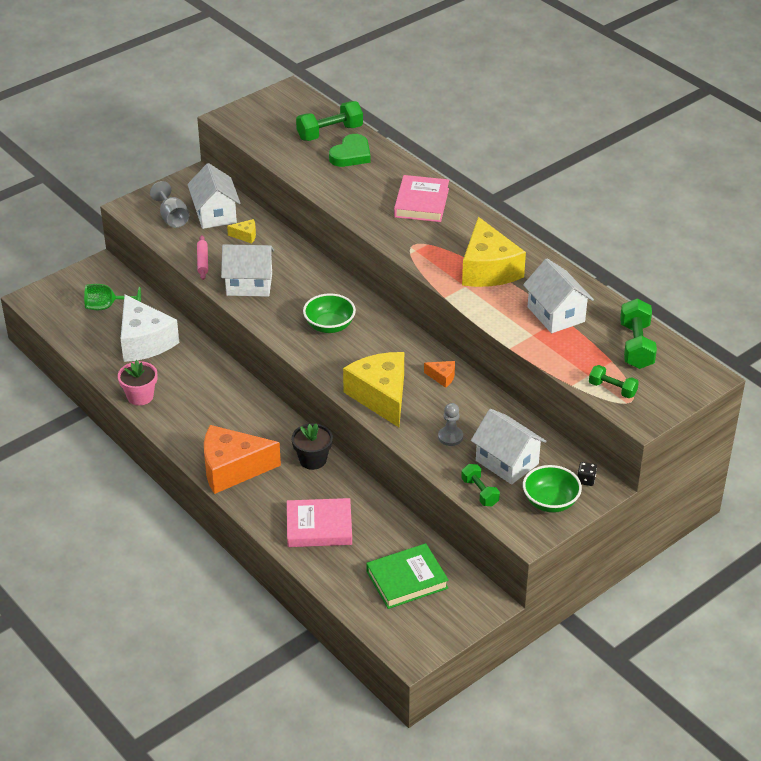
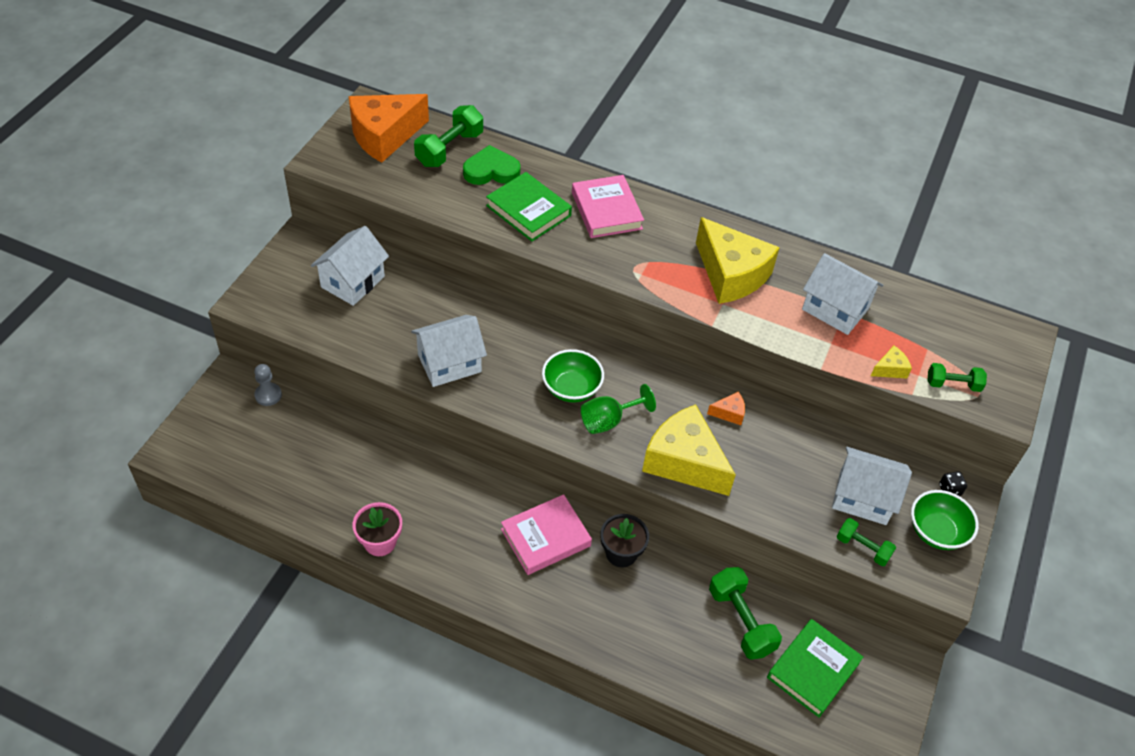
camera: 30 degrees left, 10 degrees up
green goblet [84,284,141,310] -> green goblet moved to [581,384,656,434]
white cheese [121,295,179,362] -> none
grey goblet [150,181,189,228] -> none
white house [187,163,240,229] -> white house turned 75 degrees clockwise [311,226,389,306]
pink rolling pin [197,235,208,280] -> none
orange cheese [204,425,281,494] -> orange cheese moved to [349,94,429,163]
yellow cheese [227,219,256,244] -> yellow cheese moved to [871,345,912,379]
pink book [287,498,352,547] -> pink book moved to [501,494,592,575]
green heart [329,134,371,167] -> green heart turned 105 degrees counterclockwise [463,145,521,185]
grey pawn [438,403,463,446] -> grey pawn moved to [254,364,282,406]
green dumbbell [620,299,657,369] -> green dumbbell moved to [709,567,782,660]
none -> green book [486,172,572,242]

